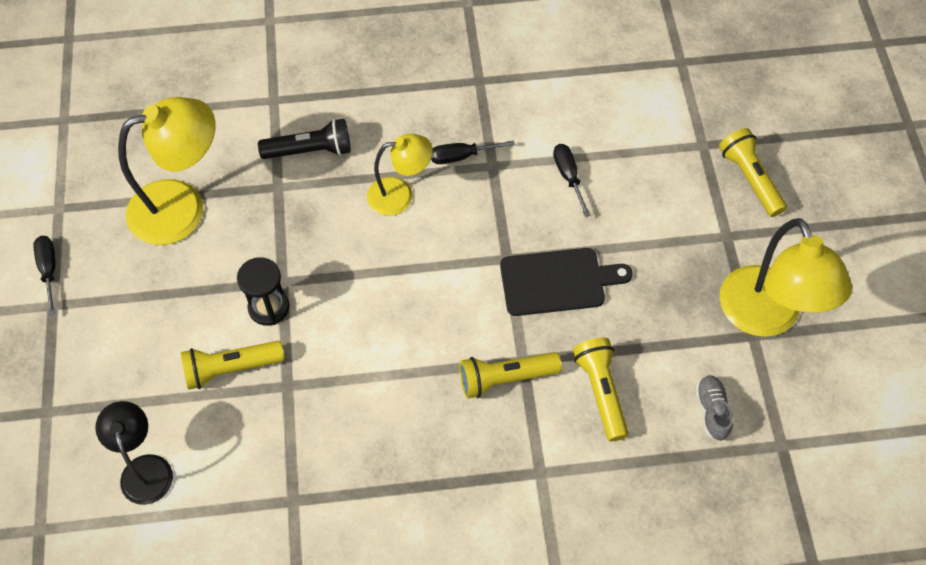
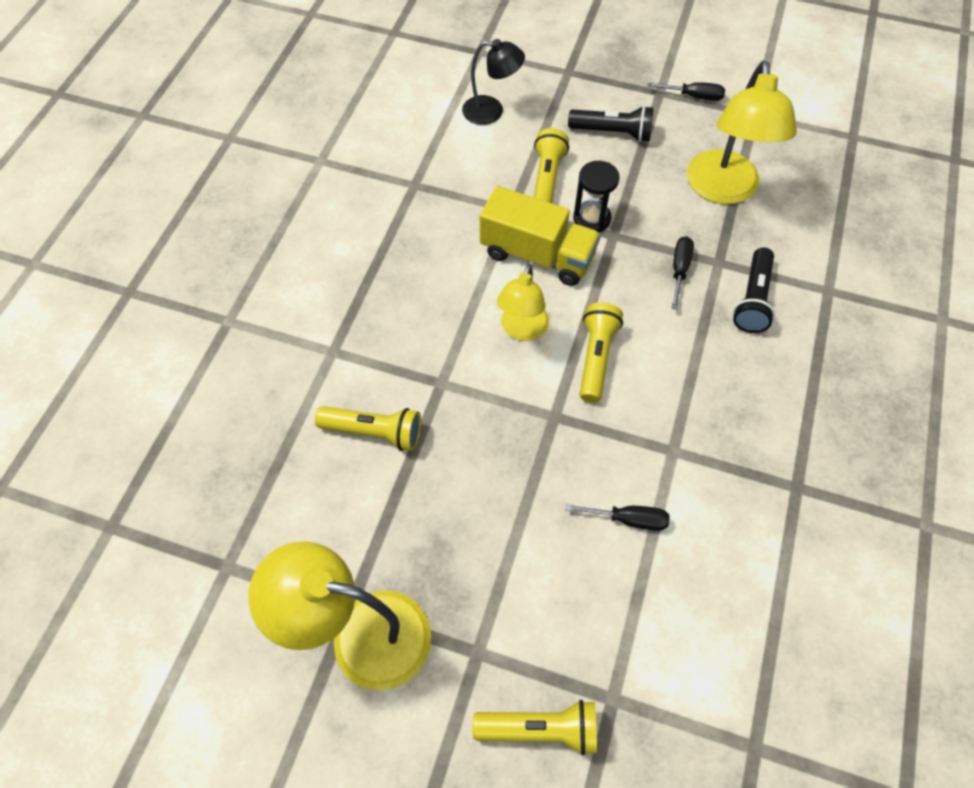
camera: 115 degrees right, 0 degrees up
yellow lamp [367,134,433,216] -> yellow lamp moved to [497,264,549,341]
black screwdriver [431,140,515,164] -> black screwdriver moved to [671,236,694,310]
yellow flashlight [459,352,562,399] -> yellow flashlight moved to [580,303,623,403]
black cutting board [500,248,633,316] -> none
grey shoe [695,375,733,441] -> none
none -> yellow truck [480,186,601,286]
none -> black flashlight [568,105,654,142]

